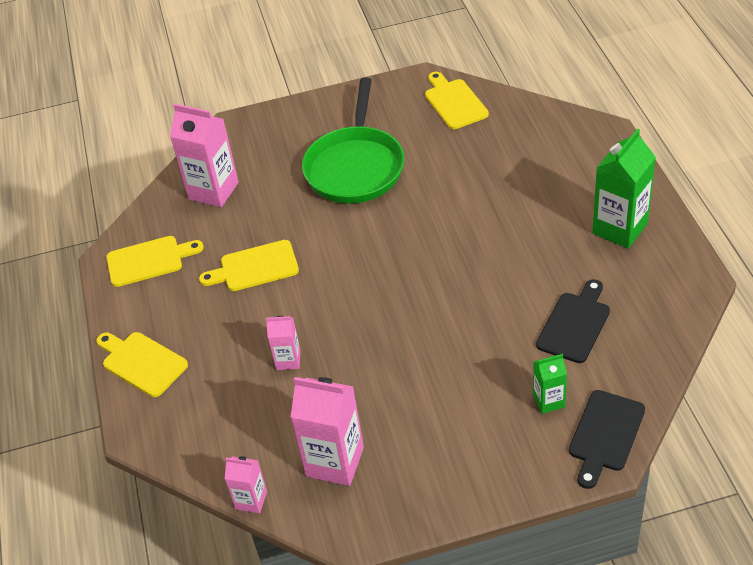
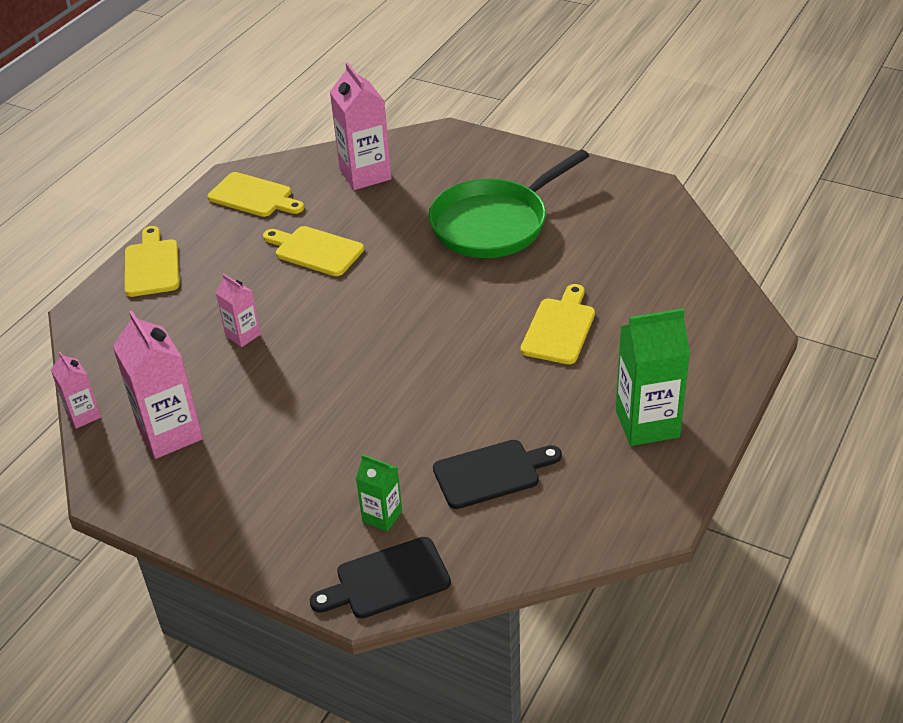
camera: 40 degrees right, 5 degrees down
yellow cutting board [425,72,489,129] -> yellow cutting board moved to [521,284,595,364]

